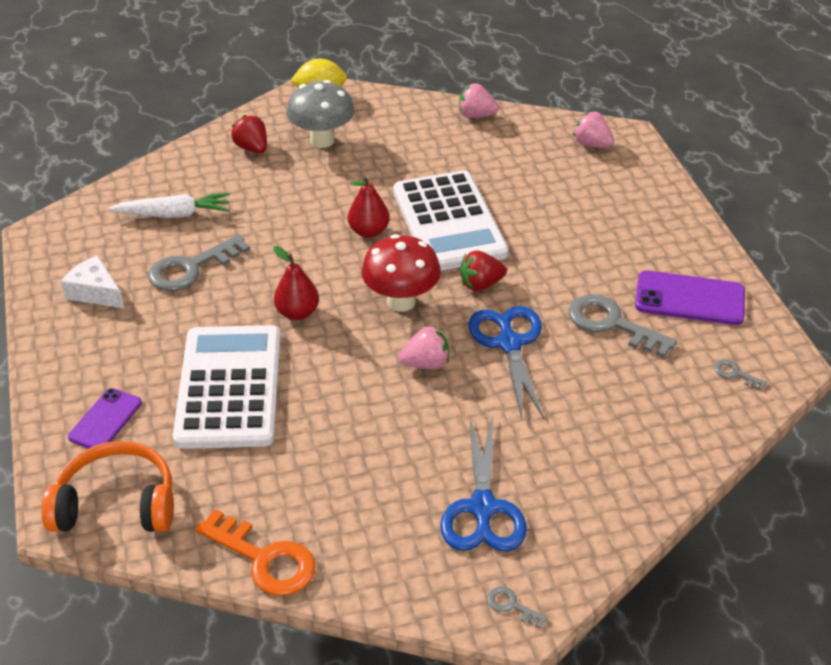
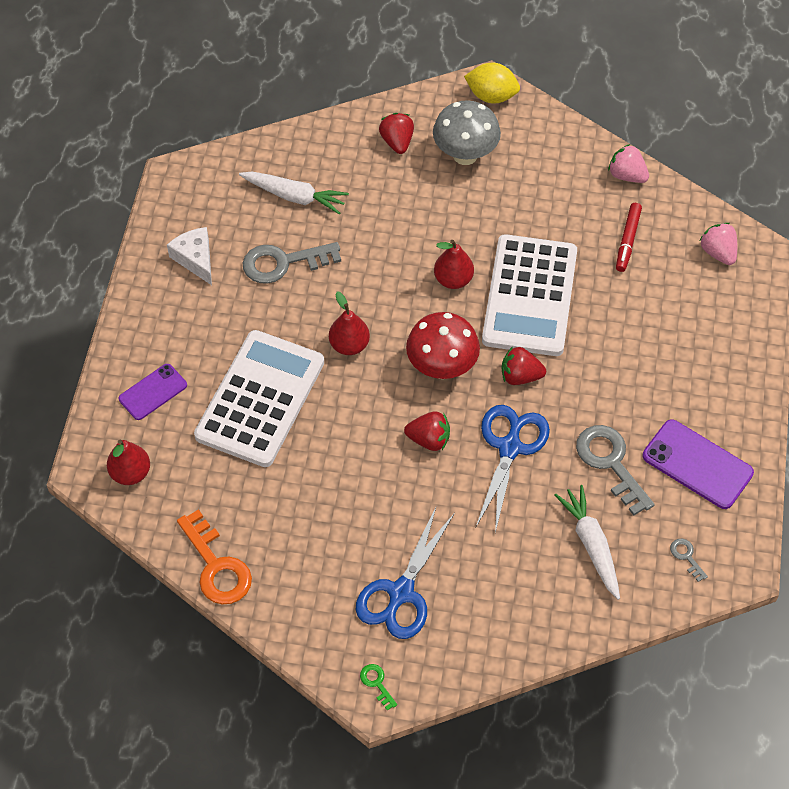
camera: 25 degrees right, 15 degrees up
orange headphones [41,441,174,532] -> red pear [107,440,150,485]
pink strawberry [398,326,449,369] -> red strawberry [404,411,450,451]
grey key [487,586,548,628] -> green key [360,664,397,711]
none -> white carrot [554,485,620,600]
none -> red marker [616,203,642,272]

